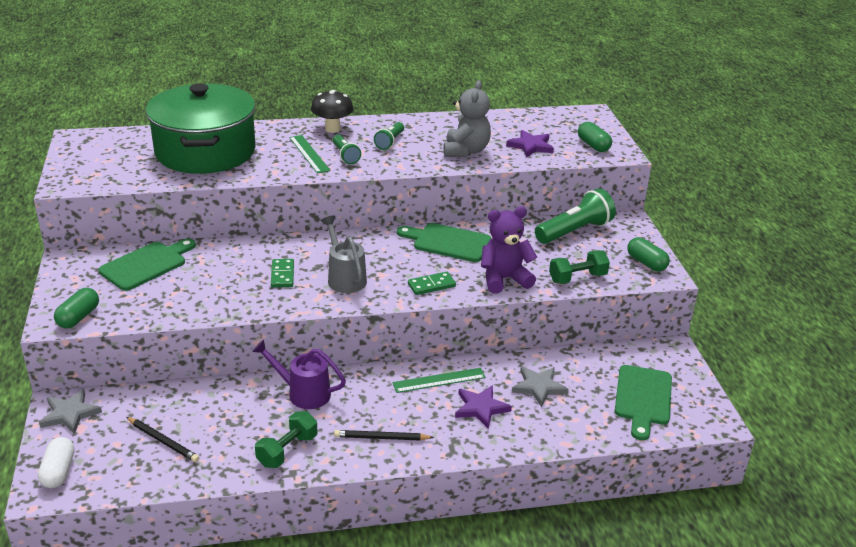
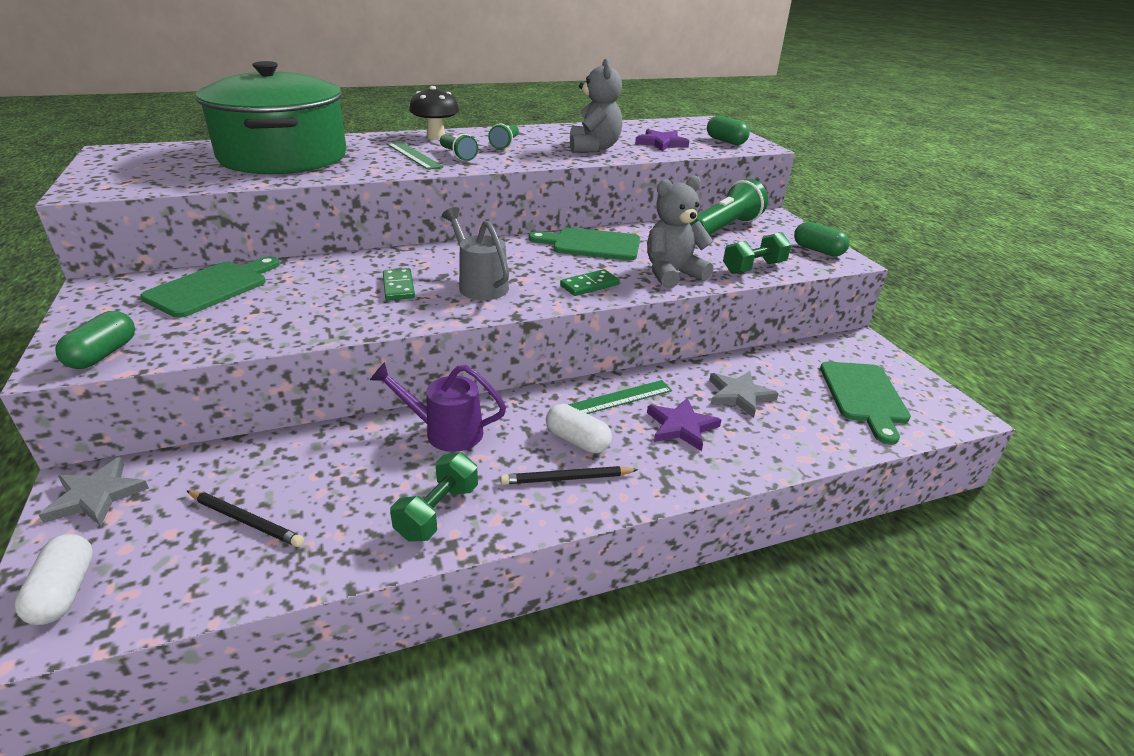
camera: 10 degrees left, 0 degrees up
purple teddy bear [481,206,537,294] -> grey teddy bear [647,176,713,288]
none -> white capsule [546,404,612,453]

